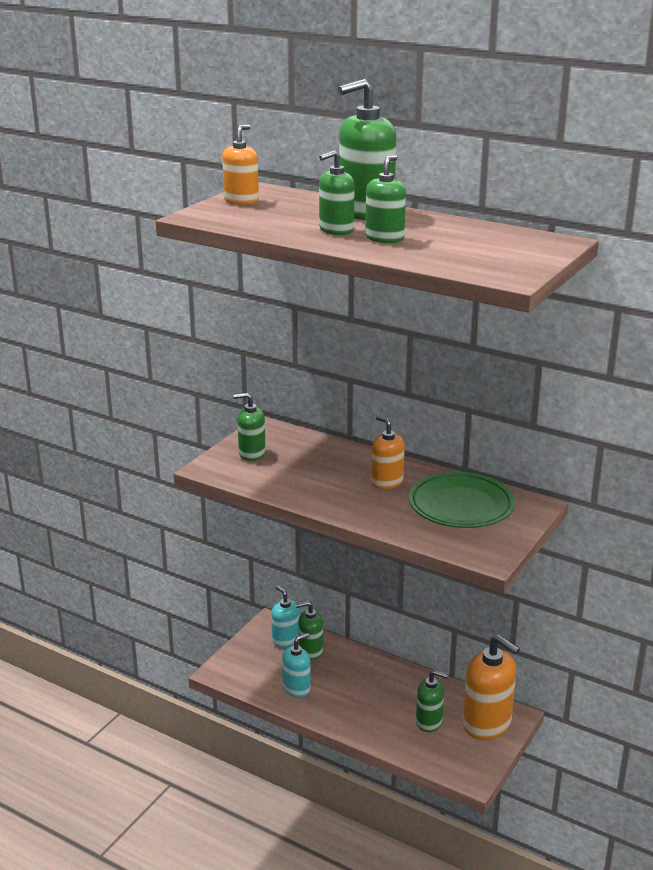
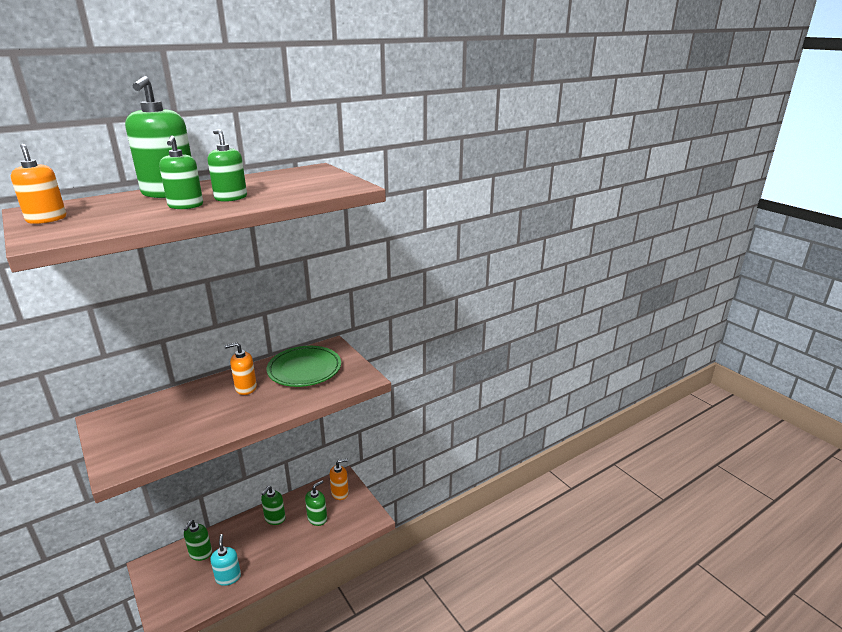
camera: 65 degrees left, 0 degrees up
green soap dispenser [233,393,266,461] -> green soap dispenser moved to [261,486,285,525]
turquoise soap dispenser [271,585,300,647] -> none
orange soap dispenser [463,635,520,740] -> orange soap dispenser [330,459,349,500], size x0.59

